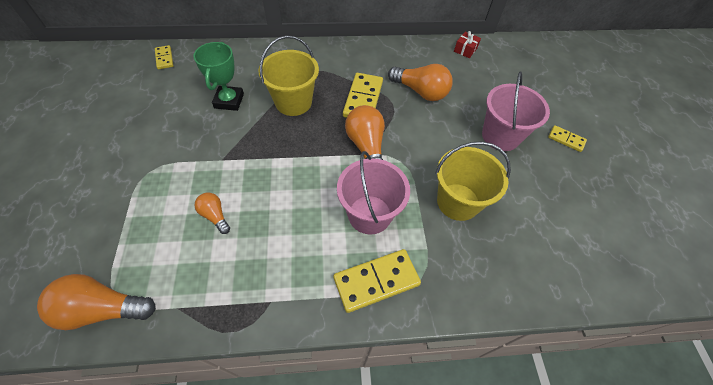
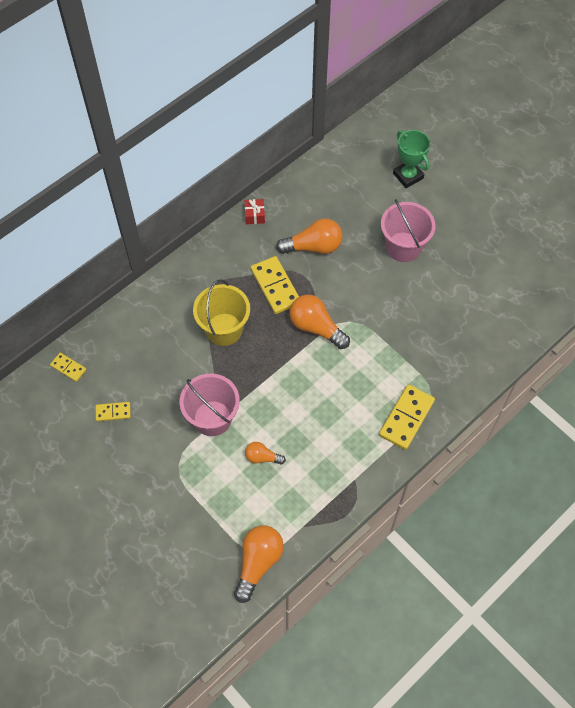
camera: 35 degrees left, 5 degrees up
orange light bulb [37,274,156,330] -> orange light bulb turned 150 degrees clockwise [234,525,284,603]
green trophy [194,42,244,111] -> green trophy moved to [393,130,430,188]
pink bucket [337,151,410,235] -> pink bucket moved to [180,374,240,436]
yellow bucket [435,141,511,221] -> none
red gift [454,31,481,58] -> red gift moved to [245,199,265,224]
yellow domino [548,125,587,152] -> yellow domino moved to [96,402,131,421]

